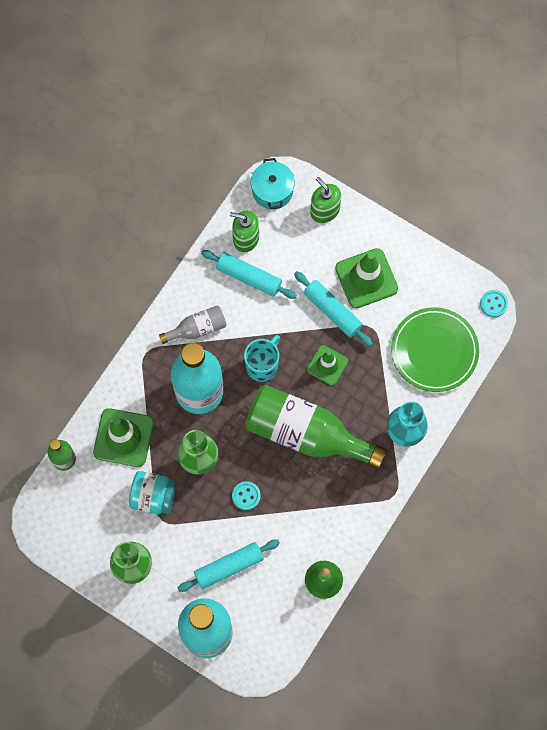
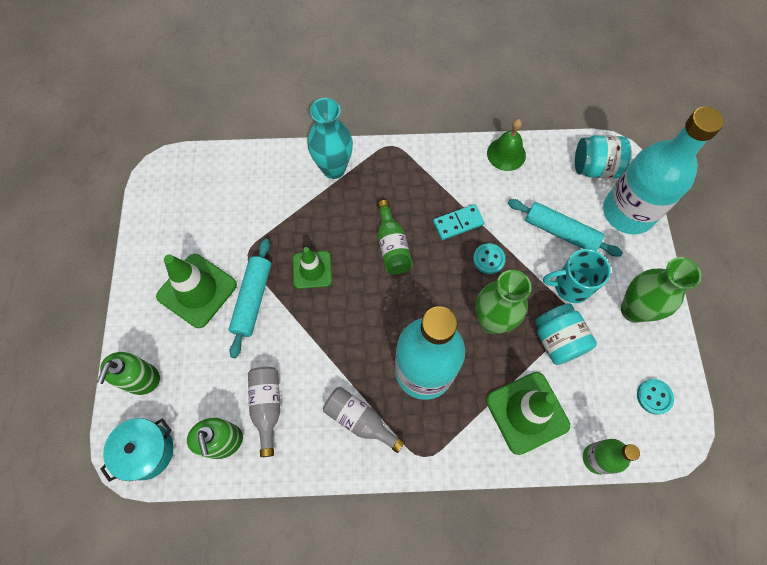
camera: 125 degrees left, 5 degrees down
turquoise rolling pin [201,250,297,299] -> grey bottle [248,367,280,457]
turquoise mug [244,335,280,382] -> turquoise mug moved to [543,249,611,303]
green bottle [245,385,387,469] -> green bottle [377,200,413,275], size x0.49
green plate [391,307,479,392] -> none
turquoise button [480,290,508,317] -> turquoise button moved to [637,379,674,415]
none -> turquoise domino [433,204,485,240]
none -> turquoise jar [575,135,631,178]

